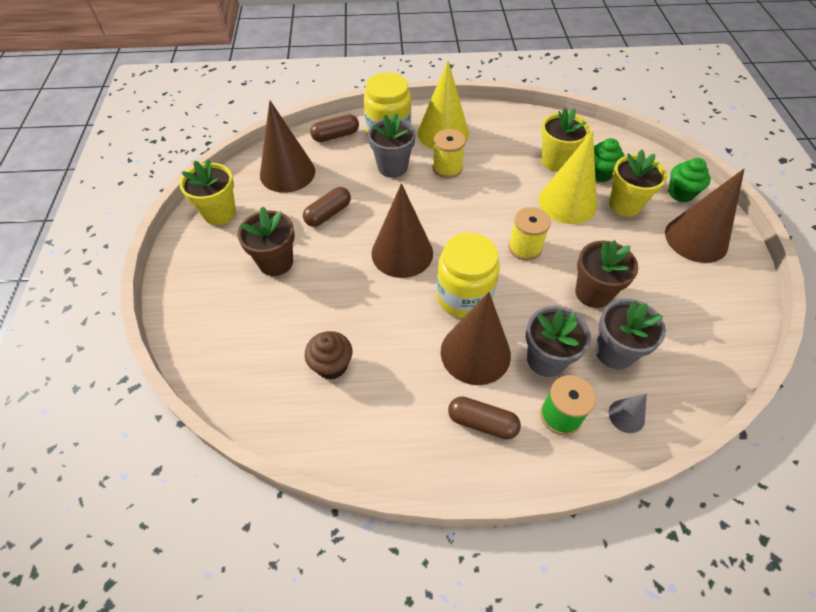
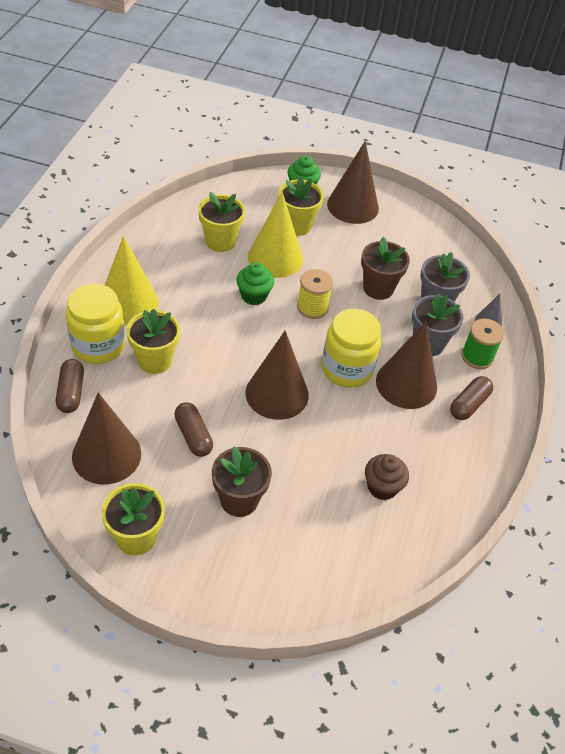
camera: 75 degrees left, 5 degrees down
grey flower pot [368,113,416,178] -> yellow flower pot [126,309,180,374]
yellow spool [432,129,466,179] -> none
green cupcake [594,138,625,182] -> green cupcake moved to [236,262,274,305]

